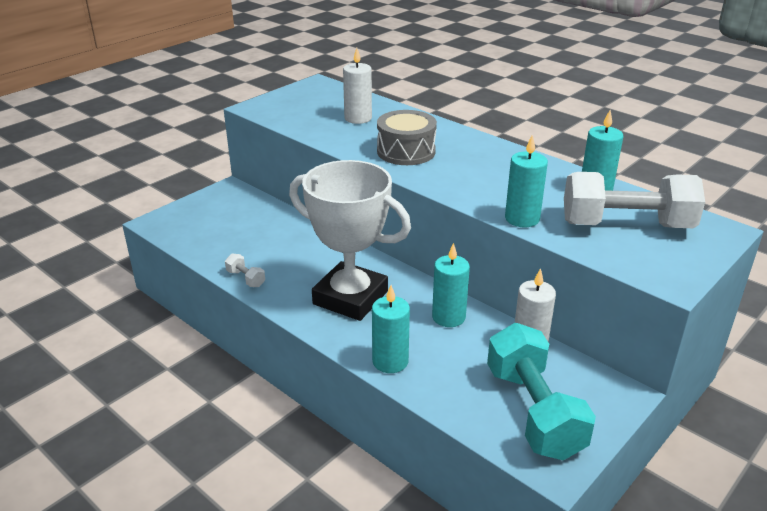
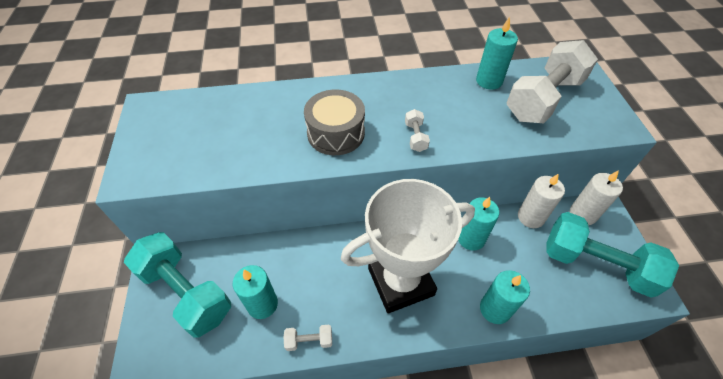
camera: 50 degrees left, 20 degrees up
white candle [343,48,372,124] -> white candle moved to [570,170,623,225]
turquoise candle [505,134,548,227] -> turquoise candle moved to [233,265,278,319]
none -> turquoise dumbbell [124,232,231,338]
none -> white dumbbell [405,109,430,152]

